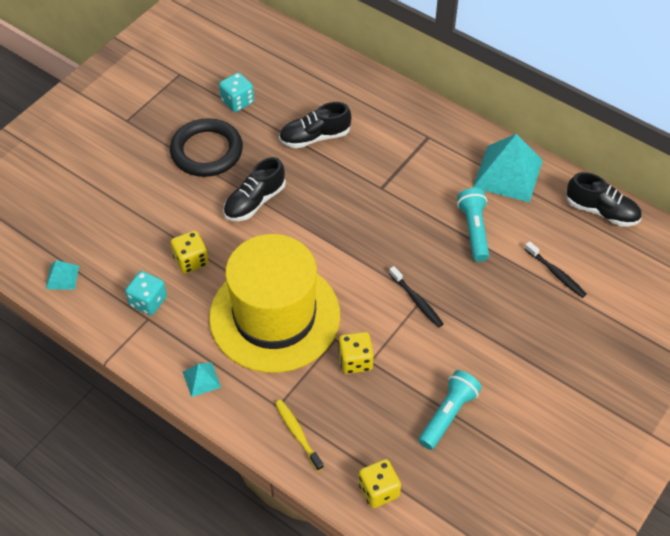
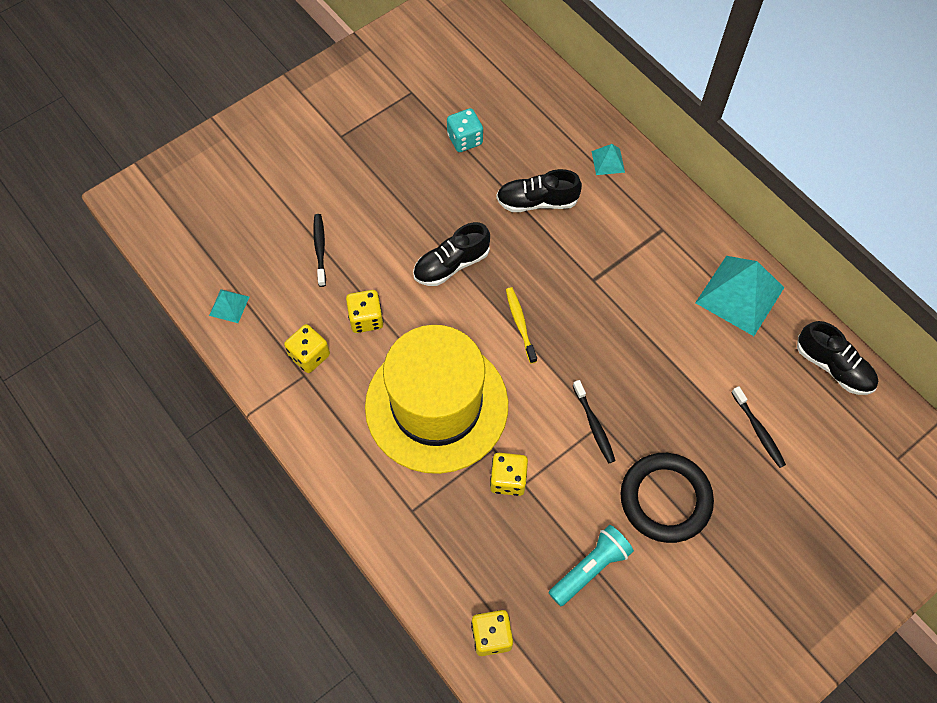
camera: 15 degrees right, 10 degrees up
turquoise dice [125,271,167,315] -> yellow dice [284,324,330,373]
black ring [170,118,243,177] -> black ring moved to [620,453,714,543]
turquoise pyramid [183,362,221,397] -> turquoise pyramid moved to [592,144,625,175]
yellow toothbrush [275,400,324,471] -> yellow toothbrush moved to [506,287,537,364]
turquoise flashlight [457,188,489,262] -> none
none -> black toothbrush [313,214,326,287]

